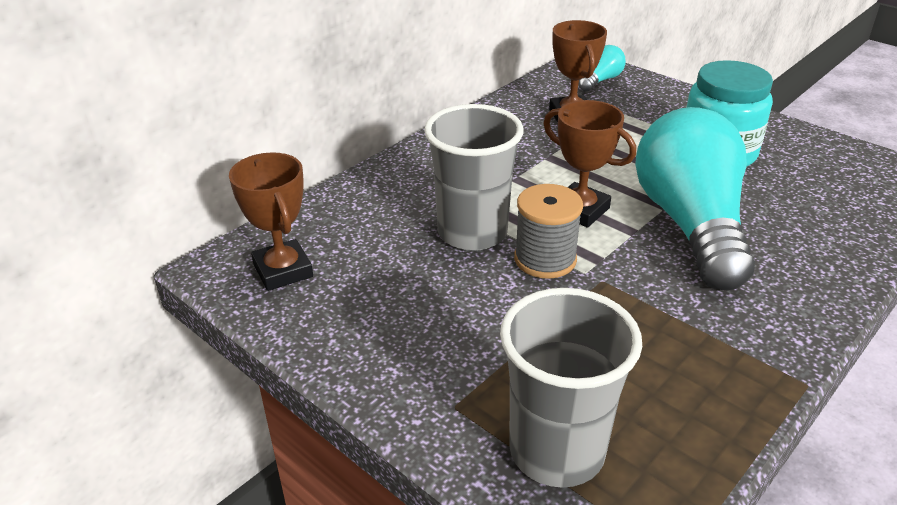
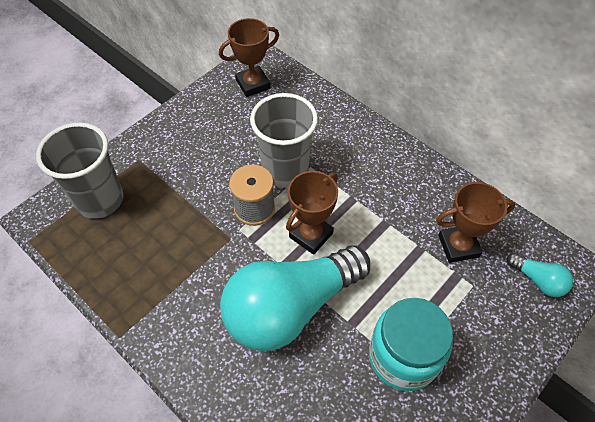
camera: 90 degrees right, 20 degrees up
turquoise light bulb [635,107,755,290] -> turquoise light bulb turned 150 degrees clockwise [220,245,370,351]

